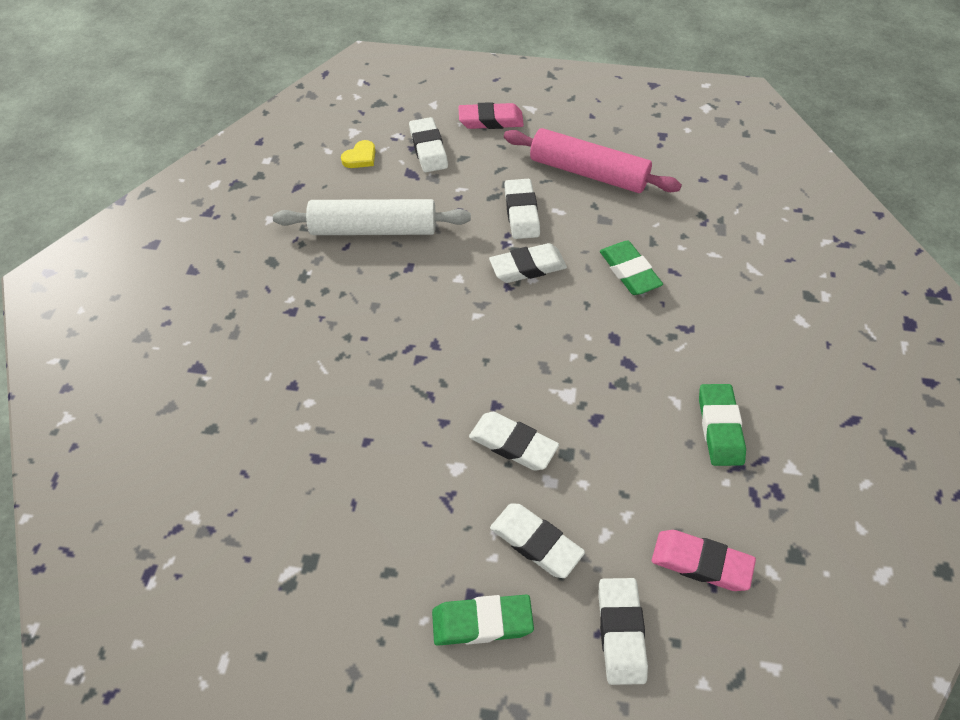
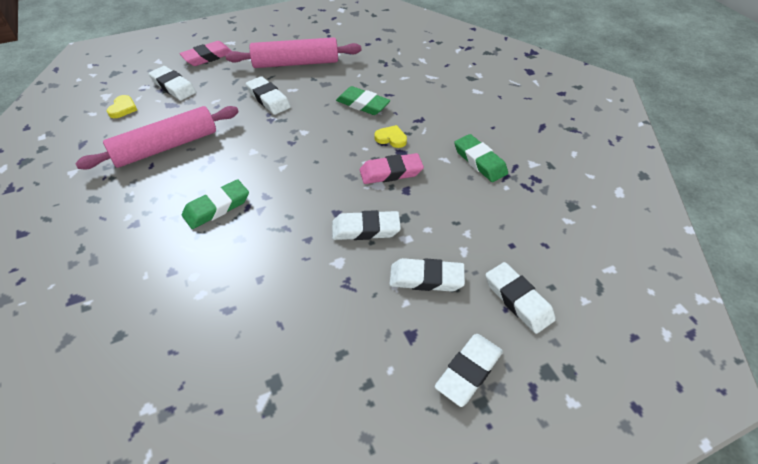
camera: 35 degrees left, 5 degrees down
white rolling pin [273,199,471,235] -> pink rolling pin [75,106,239,169]
green eraser [432,595,534,646] -> green eraser moved to [182,179,249,229]
white eraser [489,243,567,283] -> white eraser moved to [435,334,503,407]
pink eraser [652,530,756,591] -> pink eraser moved to [360,153,424,184]
none -> yellow heart [374,125,407,148]

